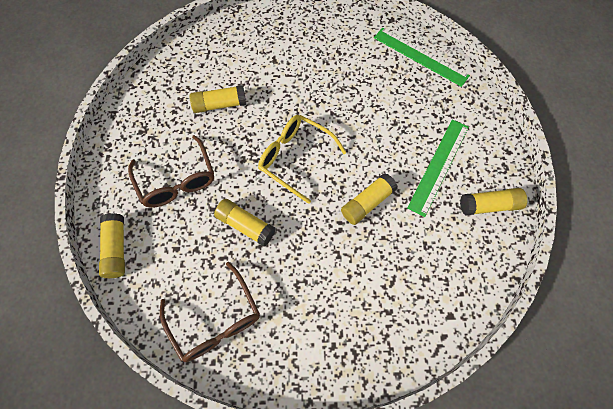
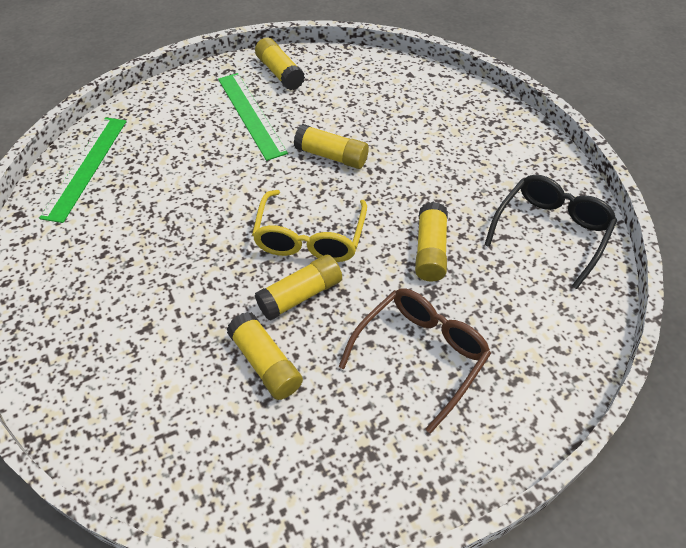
camera: 115 degrees left, 15 degrees down
yellow glue stick [99,213,125,278] -> yellow glue stick moved to [255,255,342,321]
brown glasses [160,262,260,362] -> black glasses [484,175,617,289]
green ruler [407,119,469,217] -> green ruler turned 60 degrees clockwise [218,73,288,161]

